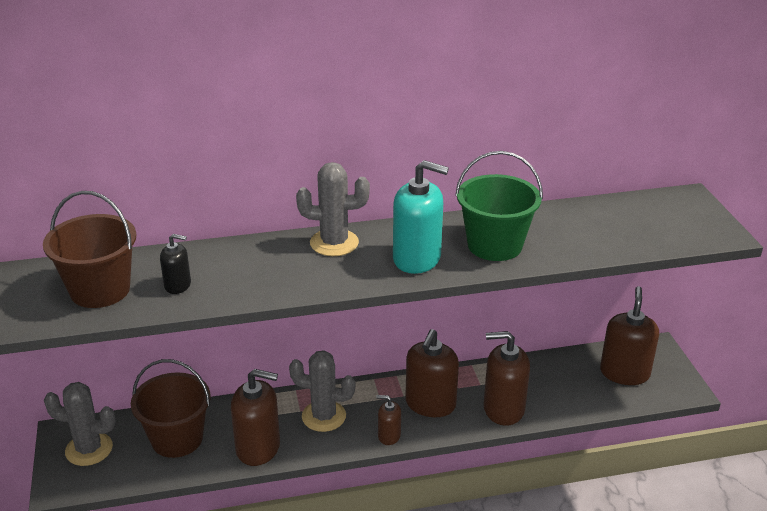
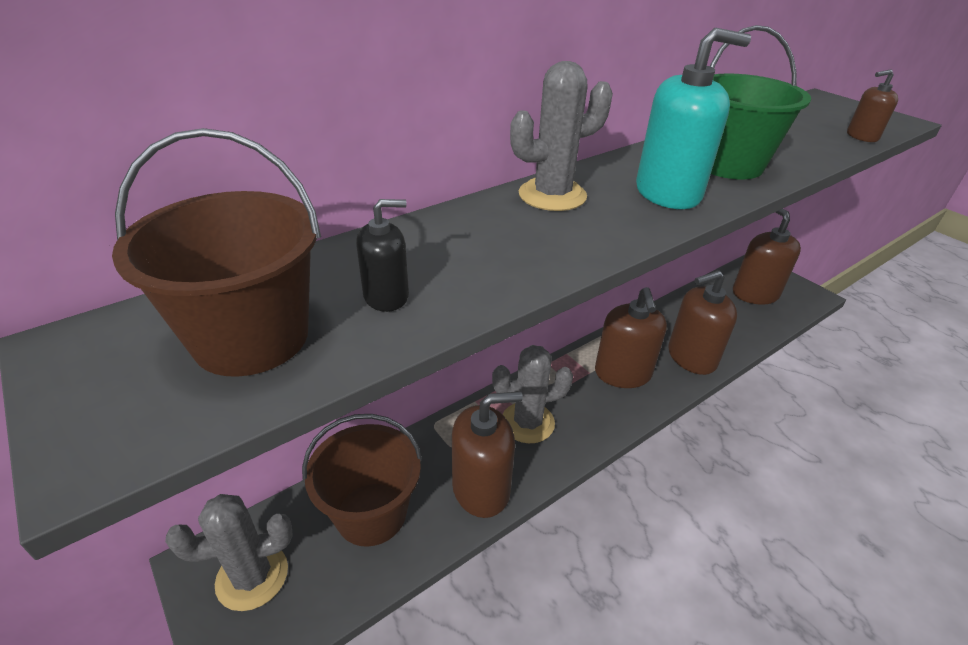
camera: 25 degrees left, 5 degrees up
brown soap dispenser [376,395,401,445] -> brown soap dispenser moved to [847,69,898,142]

